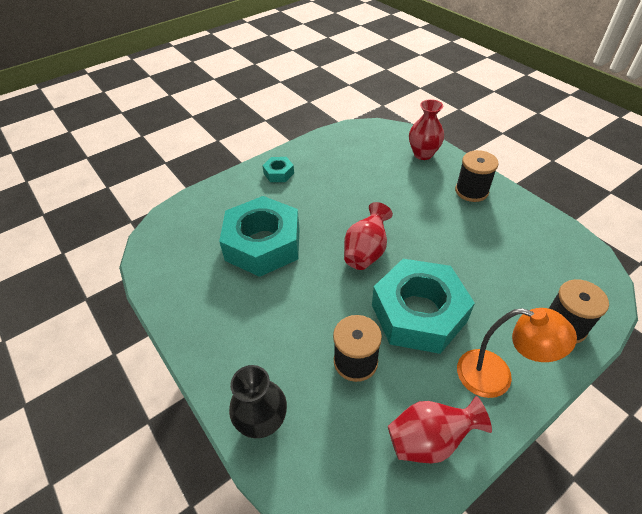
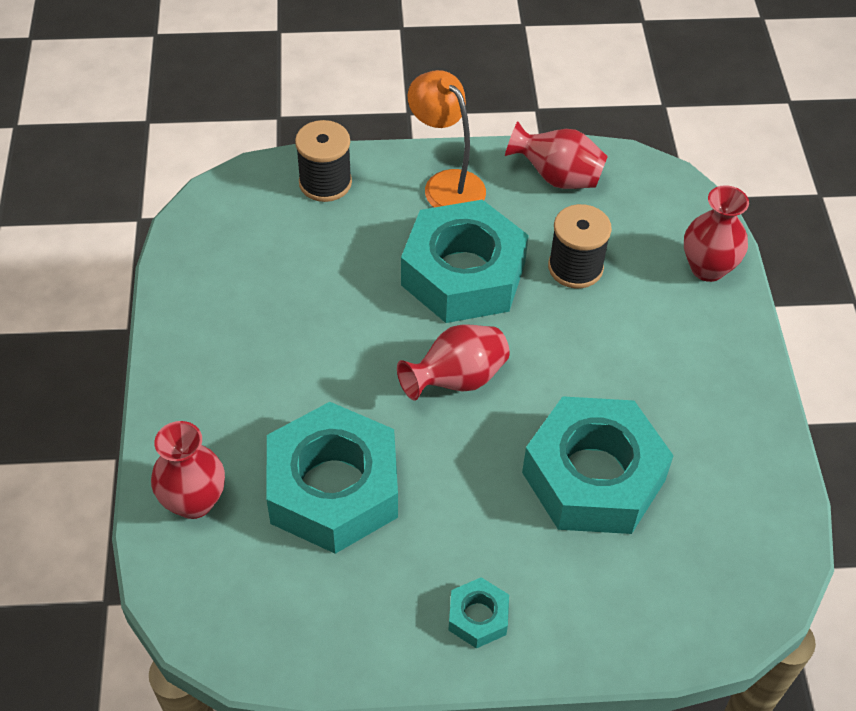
camera: 150 degrees left, 5 degrees up
black vase [229,365,287,438] -> red vase [684,185,749,282]
black spool [455,150,499,202] -> none
none -> turquoise nut [266,402,398,554]

